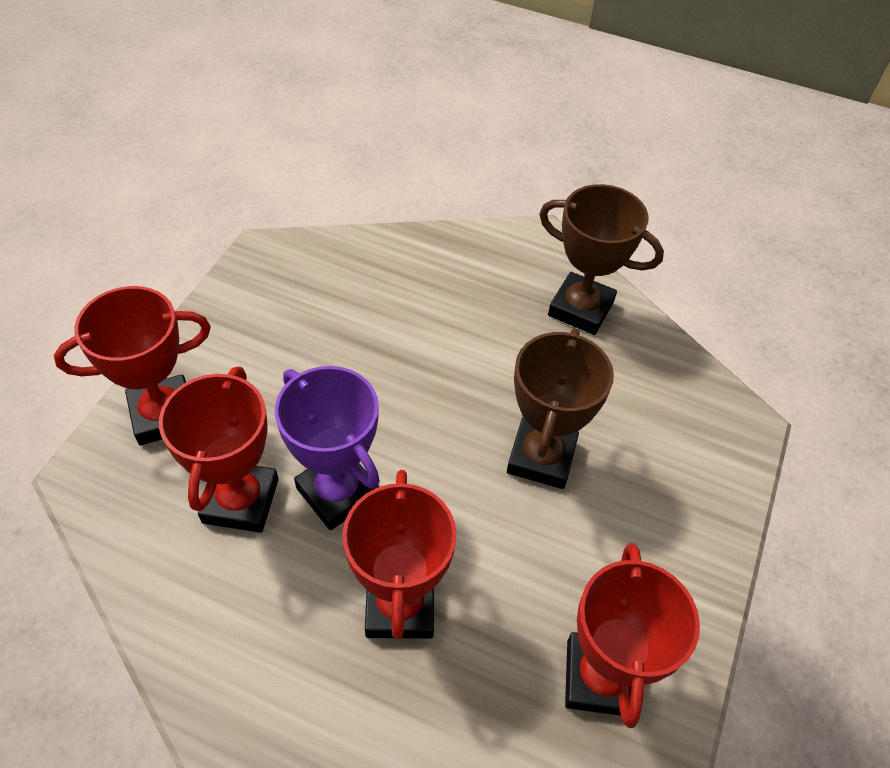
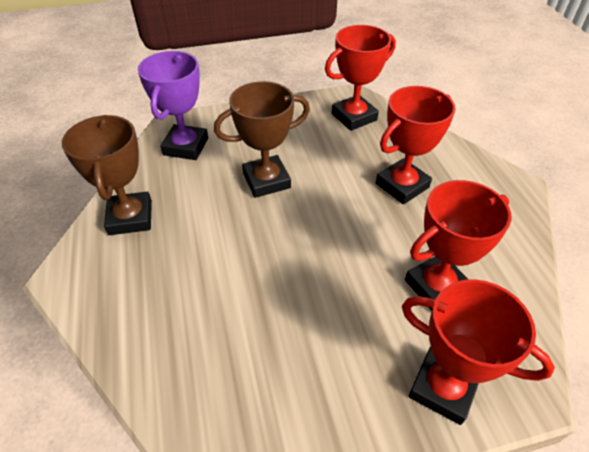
camera: 125 degrees left, 5 degrees down
purple trophy [275,366,380,530] -> purple trophy moved to [138,51,208,160]

